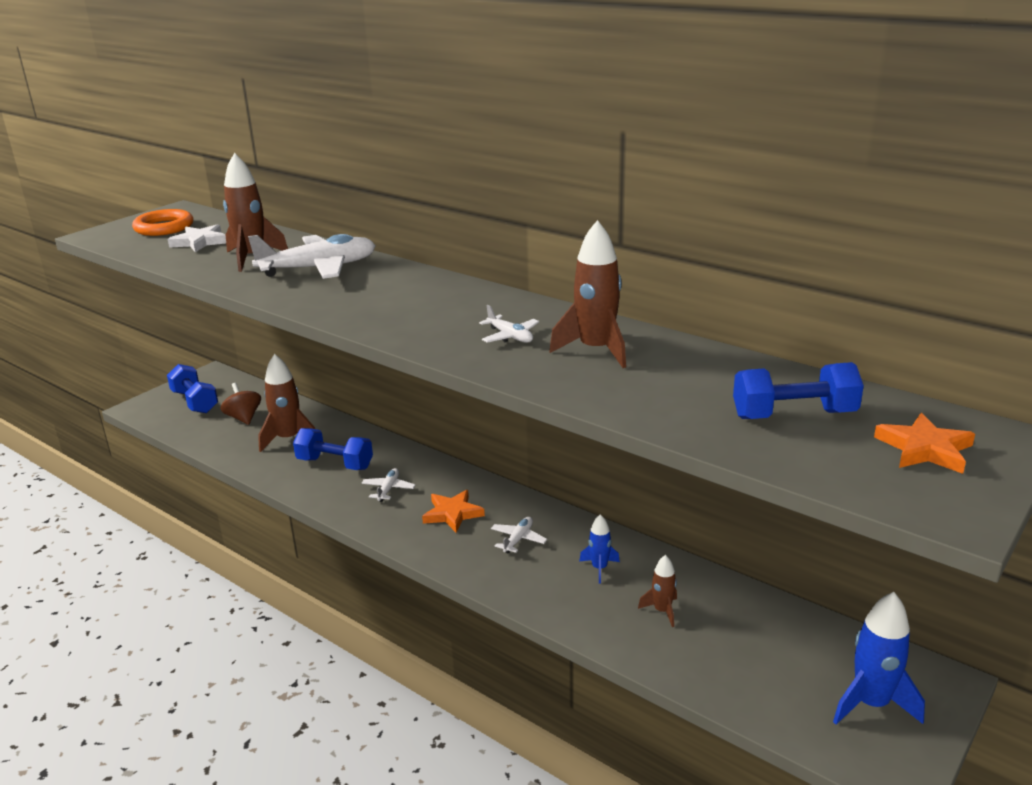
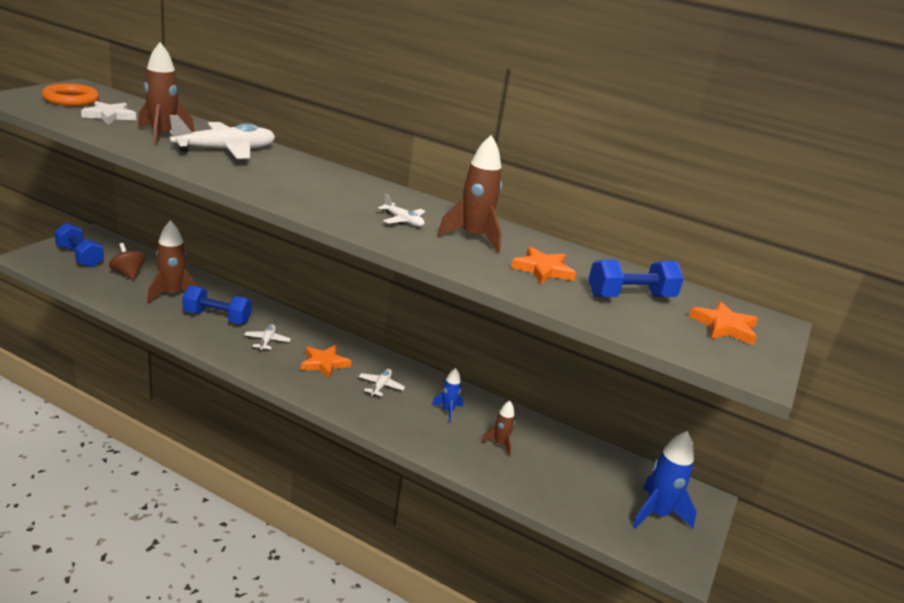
camera: 15 degrees left, 0 degrees up
none -> orange star [511,247,576,284]

